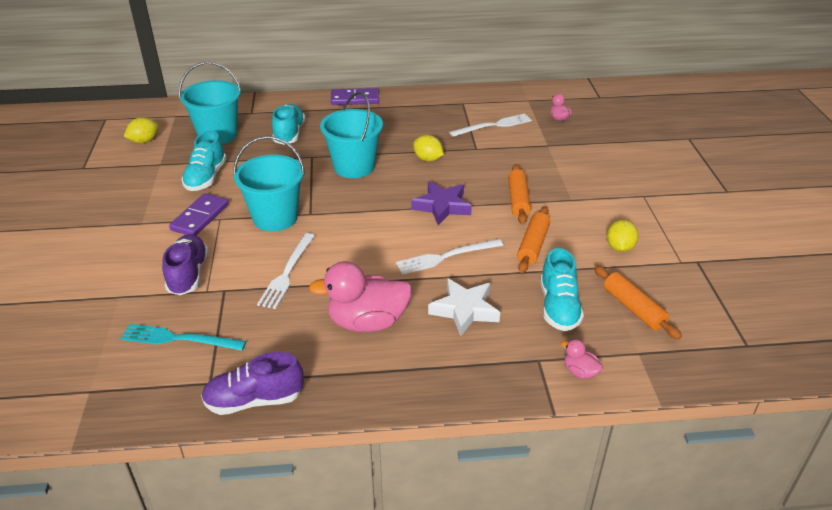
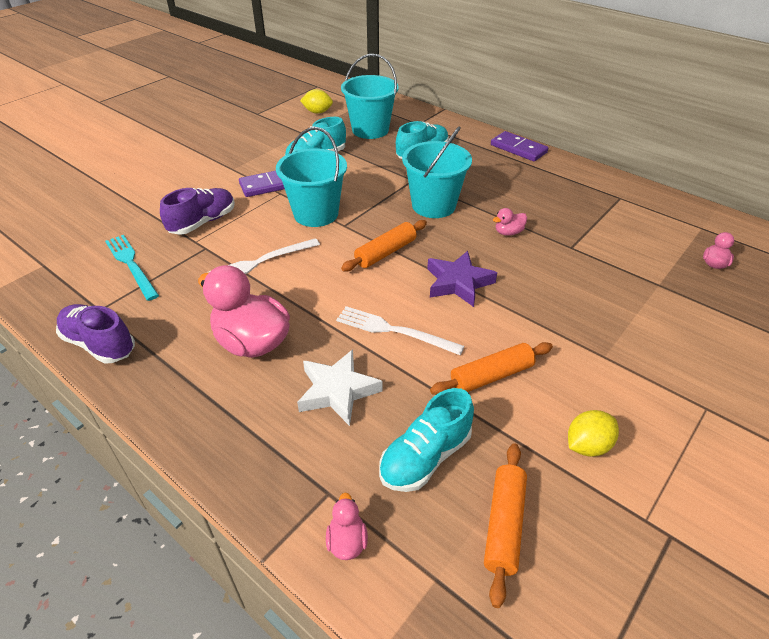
camera: 45 degrees right, 5 degrees up
yellow lemon [413,135,444,161] -> pink duck [493,208,527,236]
white fork [449,113,532,137] -> none
orange rolling pin [508,164,531,224] -> orange rolling pin moved to [341,220,427,271]

